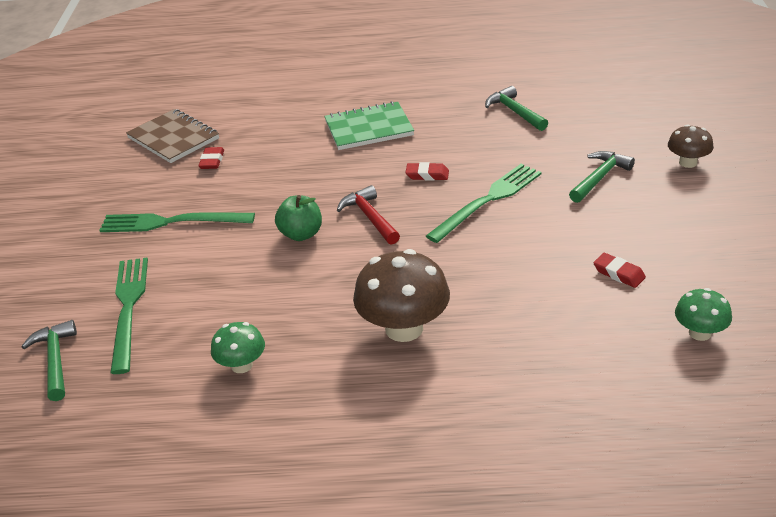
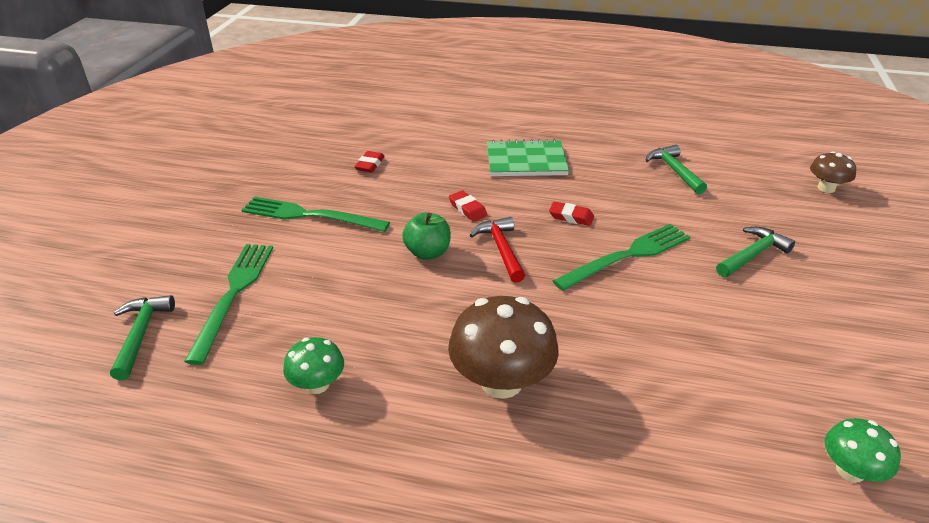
camera: 10 degrees right, 0 degrees up
brown notebook [126,109,219,163] -> none
red eraser [593,253,646,288] -> red eraser moved to [449,191,487,222]
brown mushroom [668,124,714,168] -> brown mushroom moved to [810,151,856,193]

